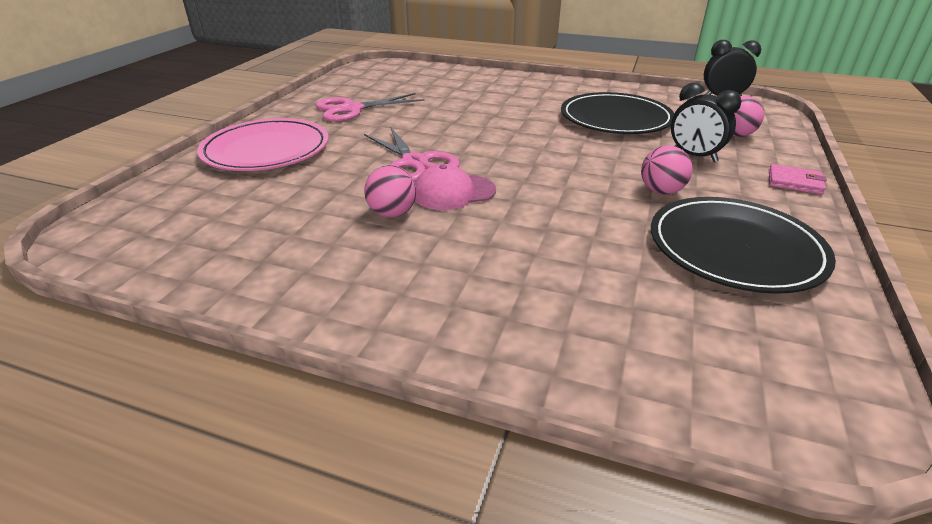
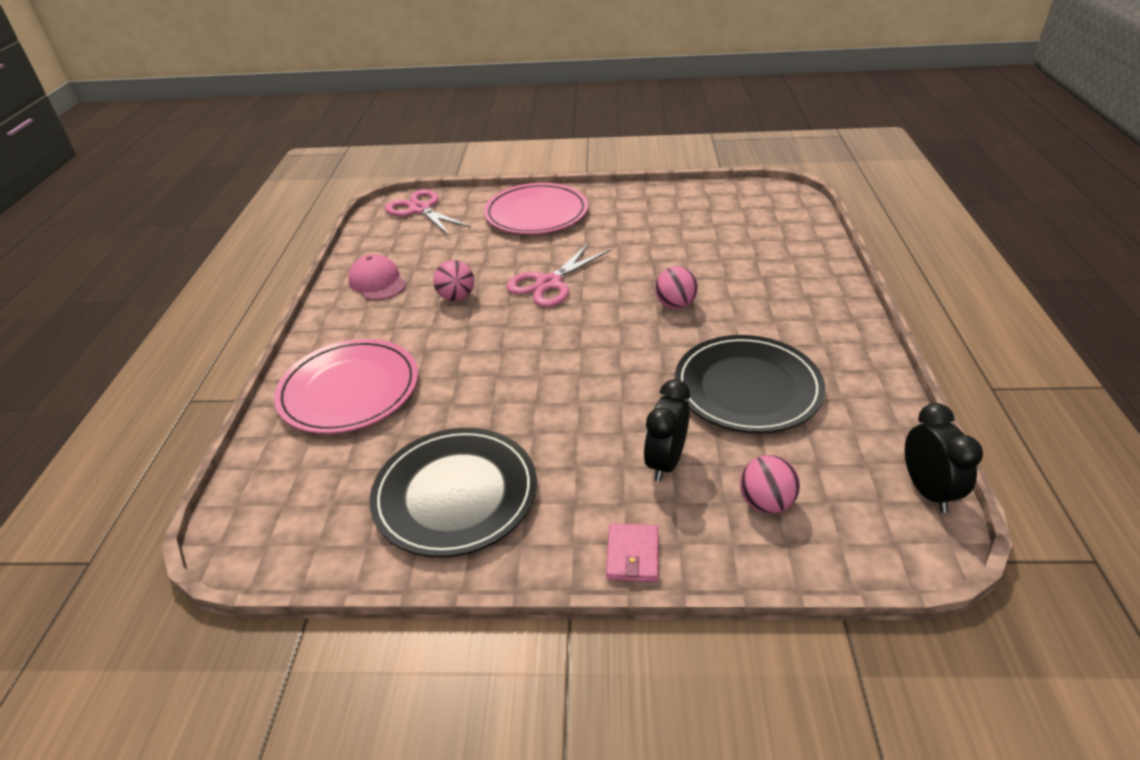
camera: 75 degrees right, 5 degrees up
pink scissors [315,93,424,122] -> pink scissors moved to [385,189,471,235]
pink cap [415,164,496,210] -> pink cap moved to [348,254,407,300]
pink ball [641,146,693,195] -> pink ball moved to [655,266,698,309]
none -> pink plate [274,339,418,434]

